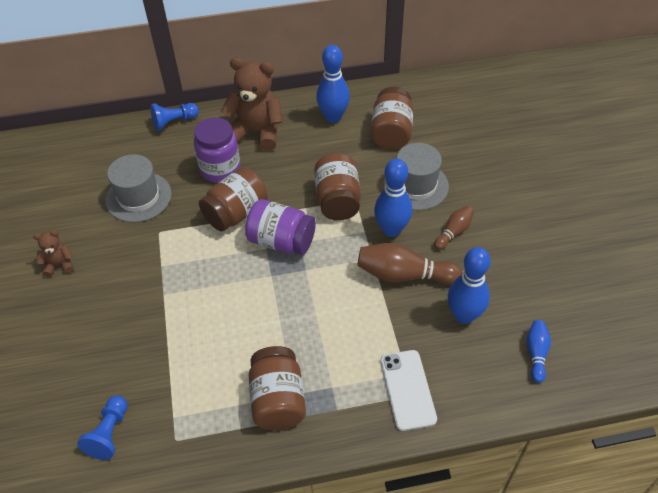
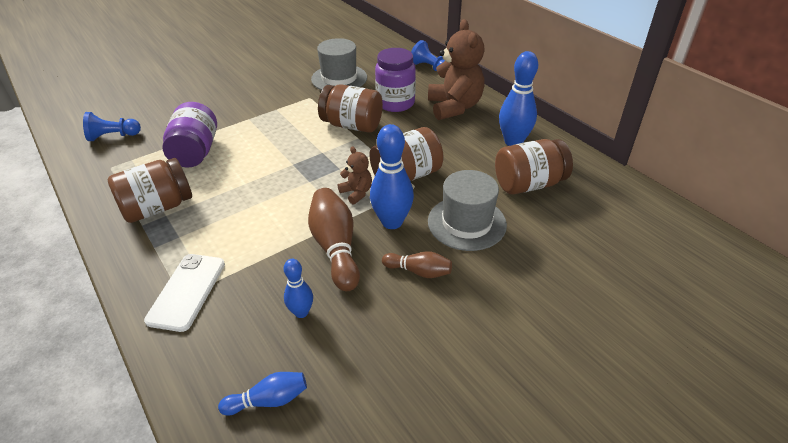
camera: 65 degrees right, 10 degrees down
brown teddy bear [33,231,74,277] -> brown teddy bear moved to [338,147,372,204]
purple jar [245,199,316,255] -> purple jar moved to [162,102,217,168]
white phone [380,350,437,431] -> white phone turned 45 degrees counterclockwise [144,254,225,332]
blue bowling pin [447,247,491,324] -> blue bowling pin [284,259,313,318], size x0.57

